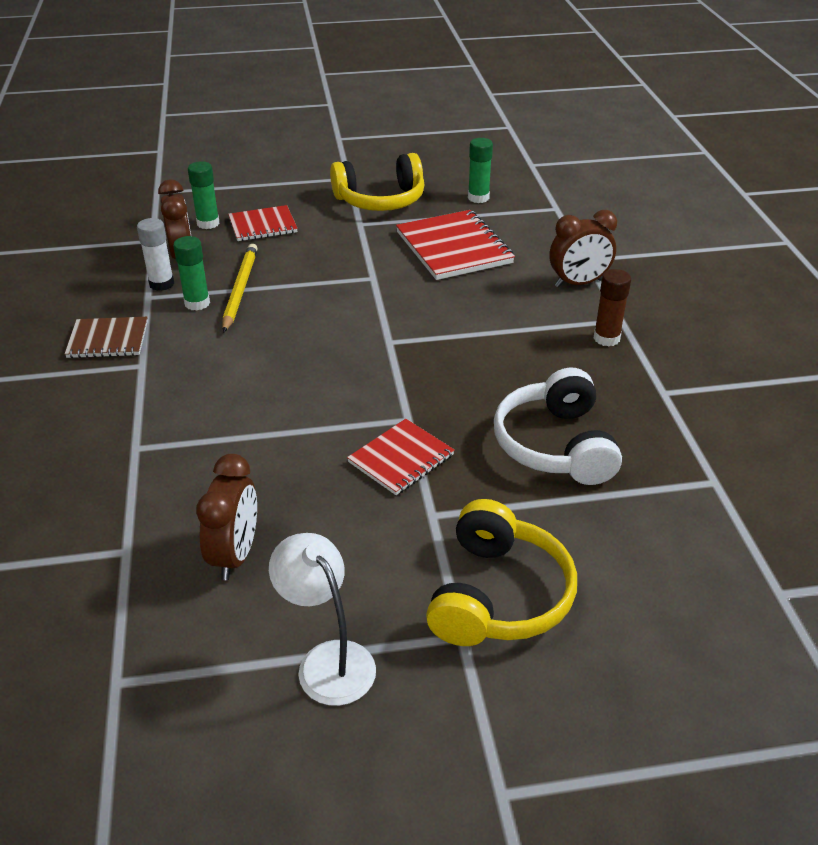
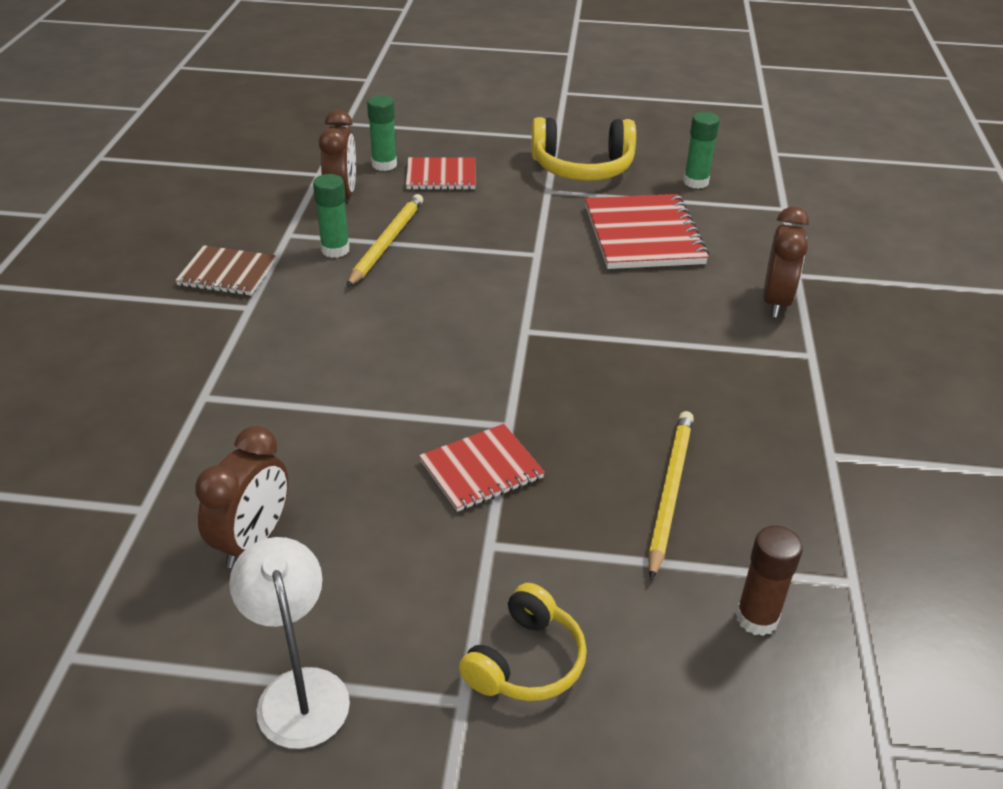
camera: 15 degrees right, 0 degrees up
white glue stick [137,218,174,291] -> none
yellow headphones [426,499,577,646] -> yellow headphones [459,583,587,701], size x0.64
white headphones [494,367,622,485] -> yellow pencil [648,411,694,580]
brown clock [550,210,617,288] -> brown clock turned 75 degrees counterclockwise [763,206,809,318]
brown glue stick [593,269,631,347] -> brown glue stick moved to [736,526,803,636]

